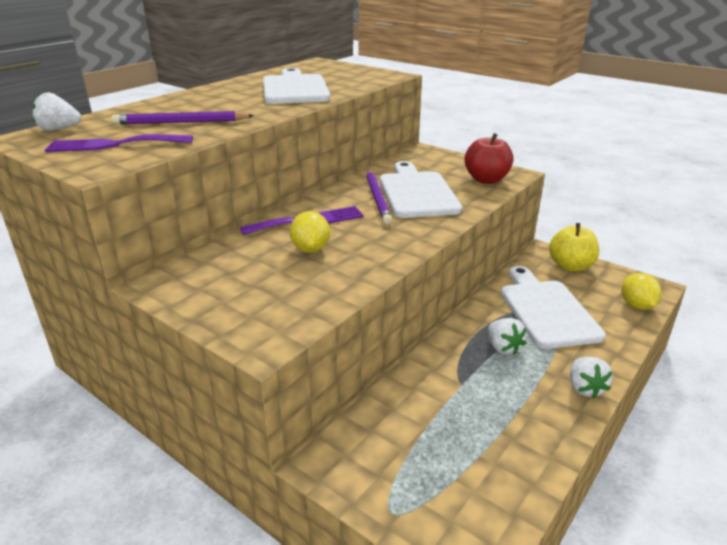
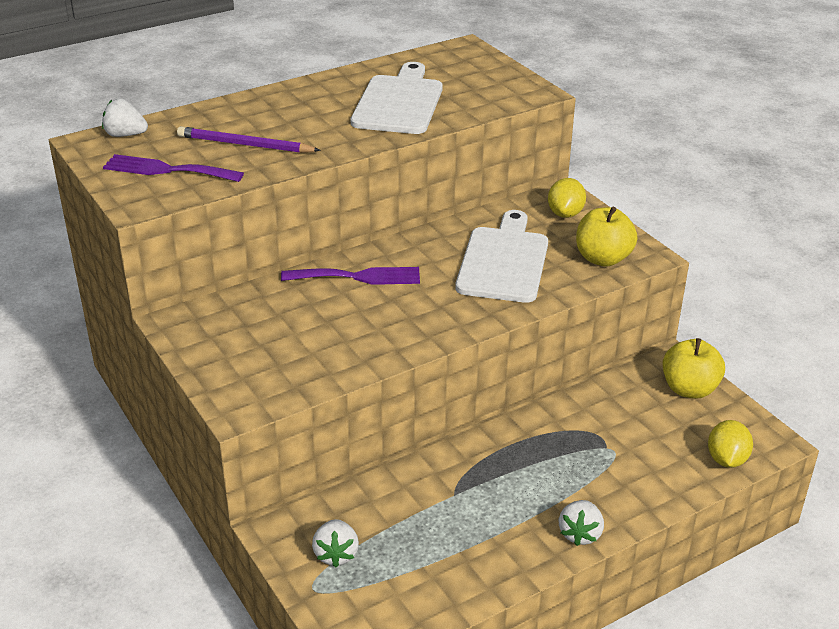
camera: 20 degrees right, 5 degrees up
yellow lemon [290,211,330,253] -> yellow lemon moved to [548,178,586,218]
purple pencil [367,170,392,224] -> none
red apple [464,133,514,184] -> yellow apple [576,207,637,267]
white strawberry [488,318,527,355] -> white strawberry moved to [312,519,359,567]
white cutting board [501,266,606,349] -> none

